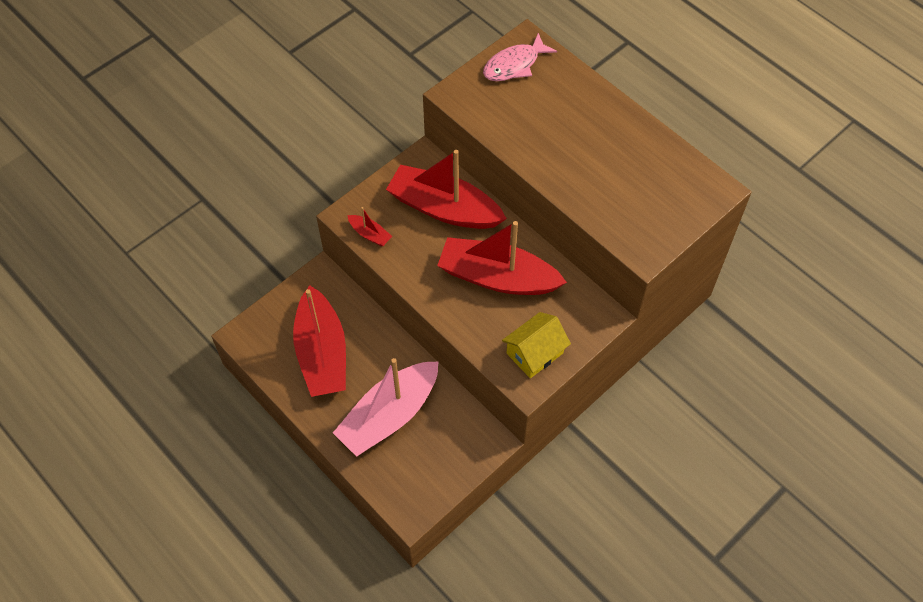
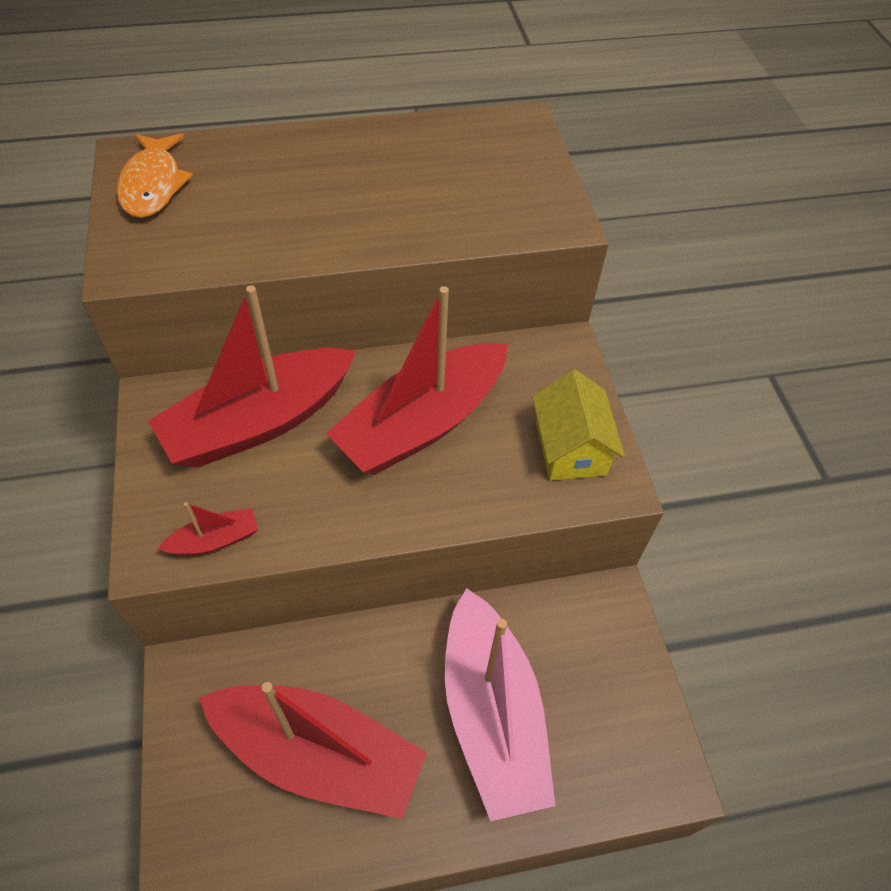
camera: 60 degrees left, 5 degrees down
pink fish [483,33,557,81] -> orange fish [117,133,193,218]

